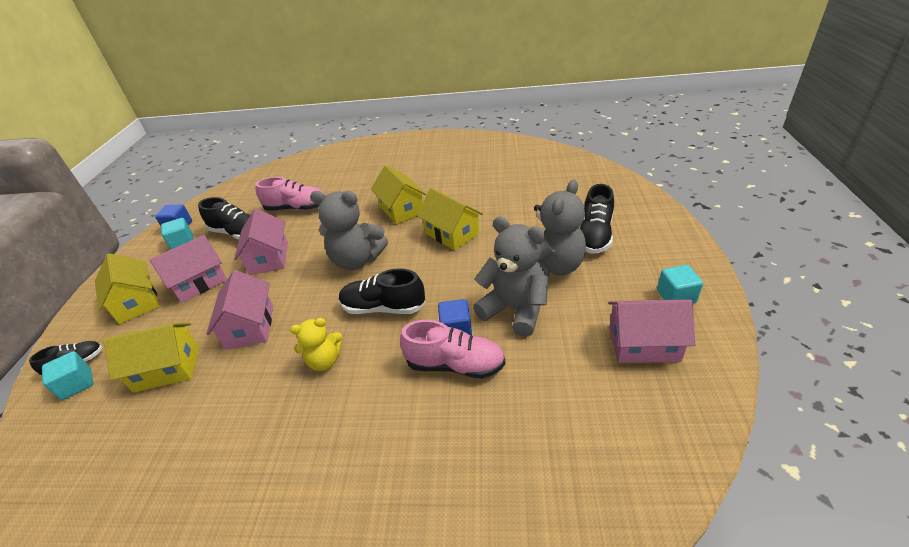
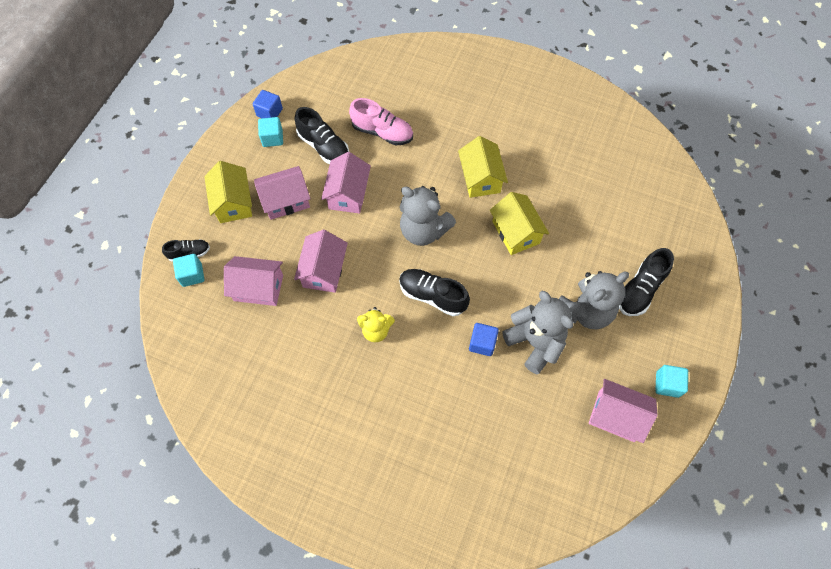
camera: 15 degrees right, 25 degrees up
yellow house [103,323,199,393] -> pink house [224,256,283,306]
pink shoe [400,320,505,378] -> none

